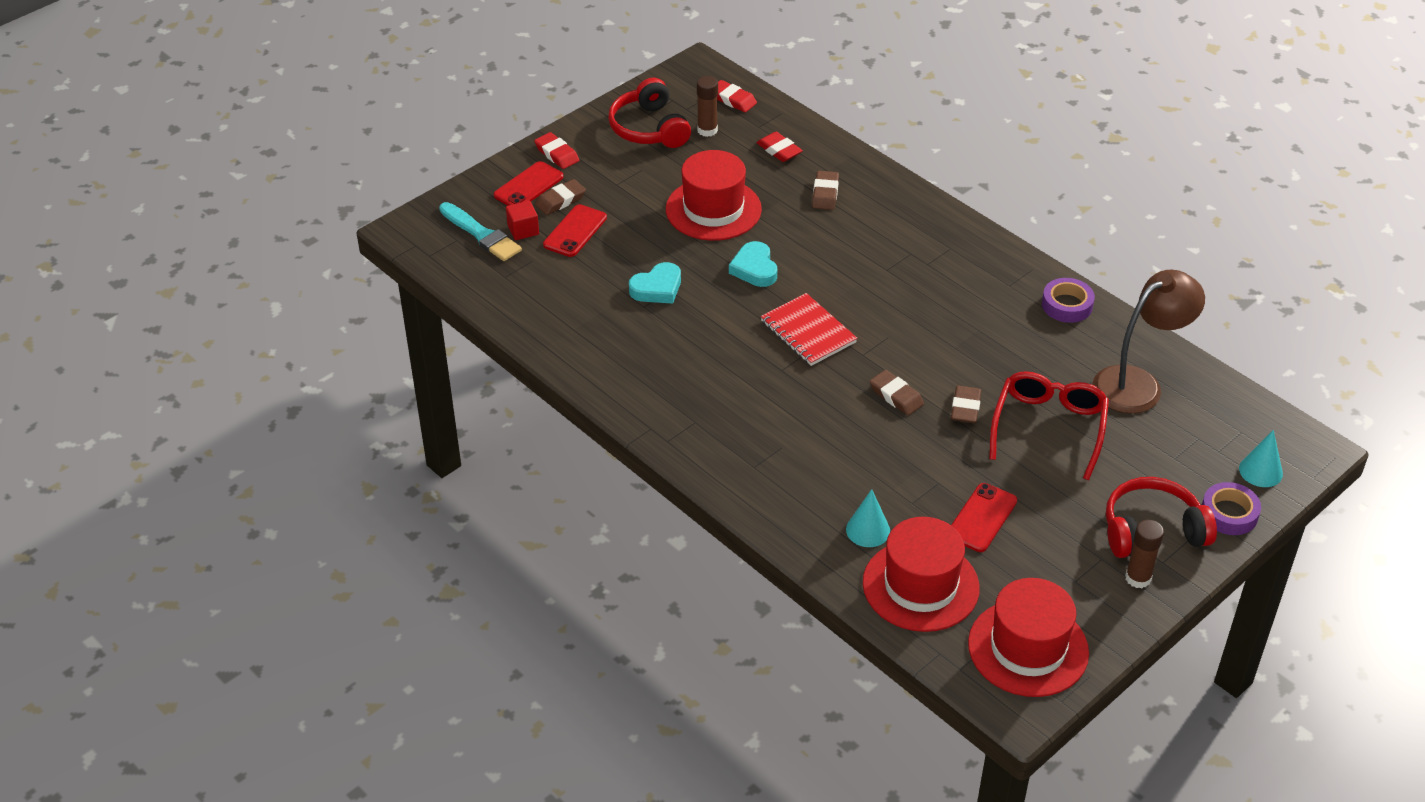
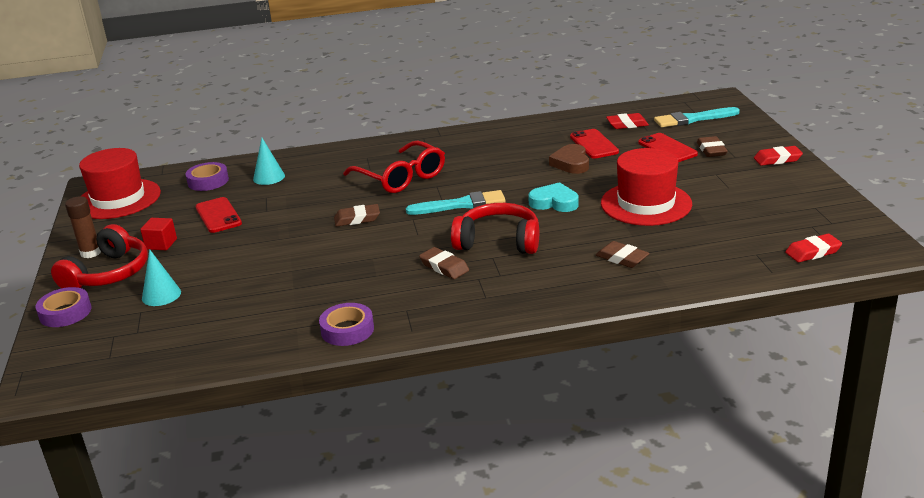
camera: 125 degrees right, 15 degrees down
red phone [494,161,564,206] -> red phone moved to [570,129,619,158]
red cube [506,201,539,240] -> red cube moved to [140,218,177,250]
red headphones [608,78,691,148] -> red headphones moved to [451,203,539,254]
turquoise heart [629,262,681,304] -> brown heart [549,144,589,174]
brown glue stick [697,76,718,137] -> none
red eraser [757,132,803,162] -> red eraser moved to [606,113,649,129]
red notebook [761,293,857,366] -> turquoise brush [406,190,506,215]
red hat [863,517,980,632] -> purple tape [185,162,229,191]
brown eraser [951,386,981,423] -> brown eraser moved to [419,247,469,279]
red glasses [989,371,1109,480] -> red glasses moved to [343,141,445,193]
brown lamp [1092,270,1205,414] -> none
turquoise cone [1239,430,1283,487] -> turquoise cone moved to [142,249,181,306]

